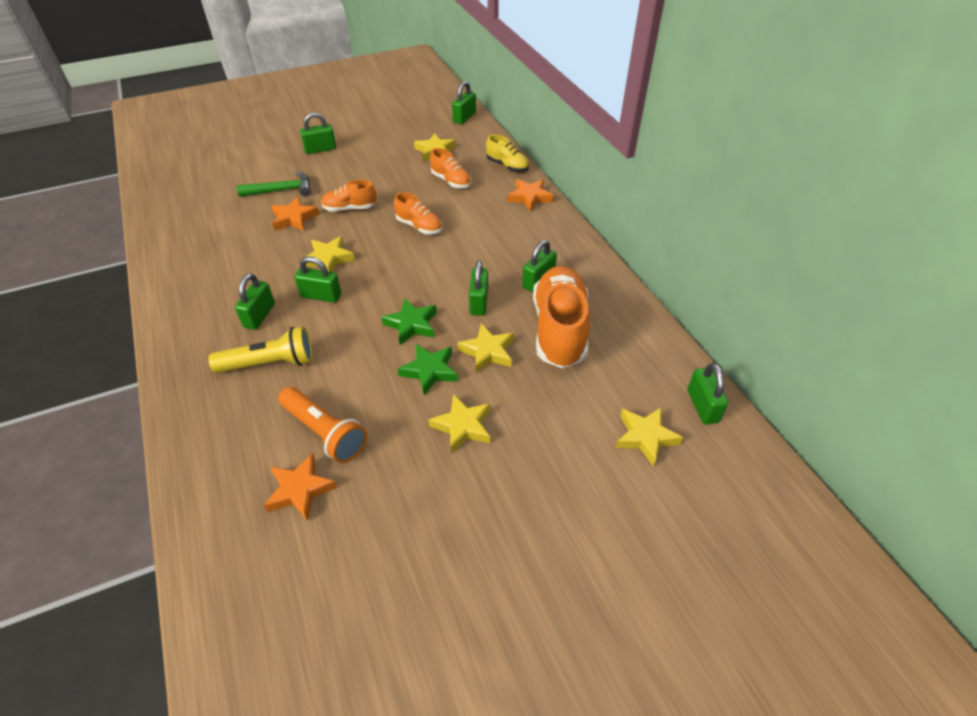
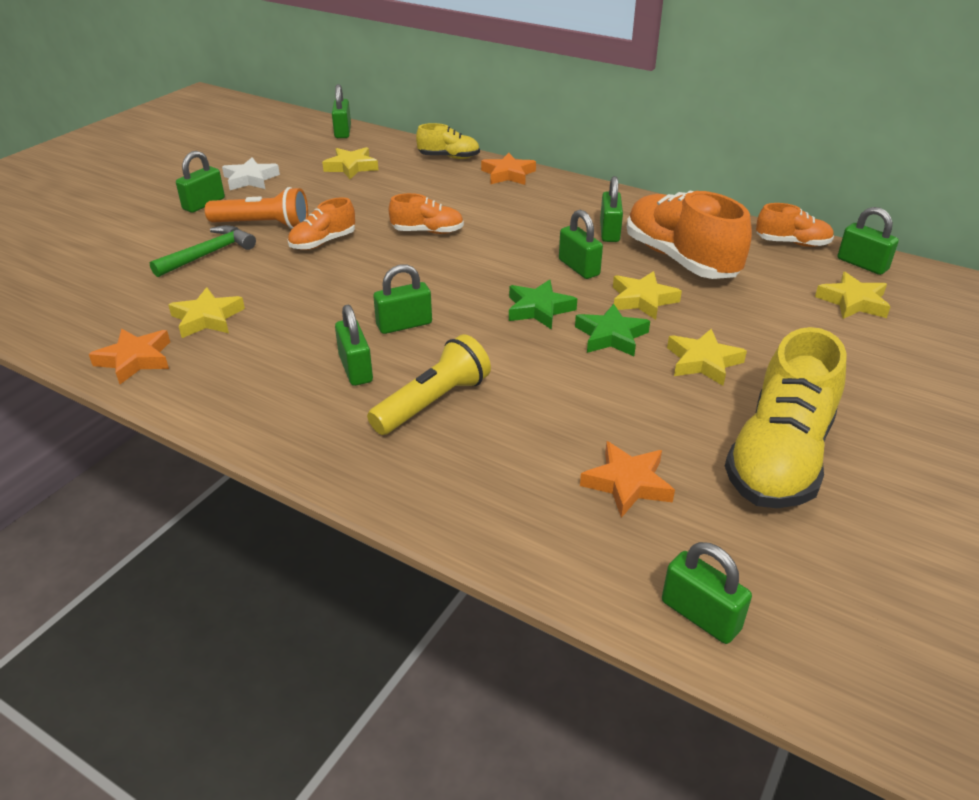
camera: 35 degrees left, 10 degrees down
orange star [271,197,319,231] -> orange star moved to [89,329,170,384]
orange flashlight [278,387,367,463] -> orange flashlight moved to [205,187,308,229]
yellow star [305,236,355,272] -> yellow star moved to [168,287,245,338]
orange shoe [430,148,471,188] -> orange shoe moved to [756,203,834,247]
none -> white star [222,157,280,190]
none -> green padlock [662,542,752,644]
none -> yellow shoe [725,327,847,508]

